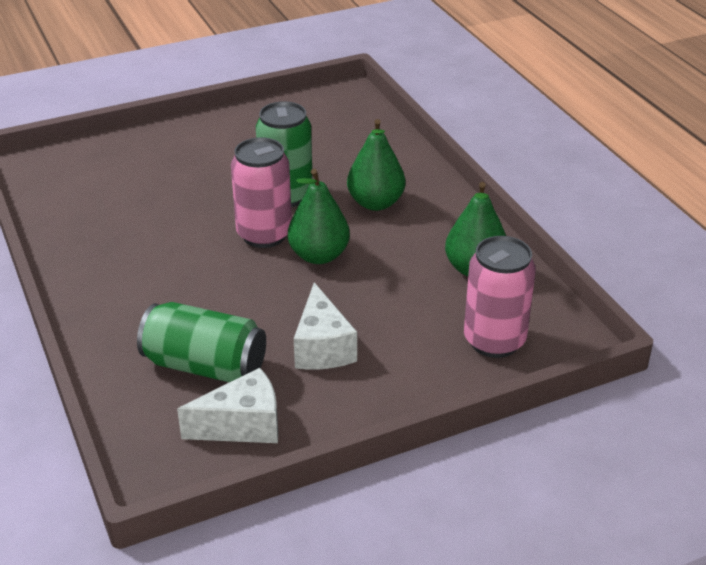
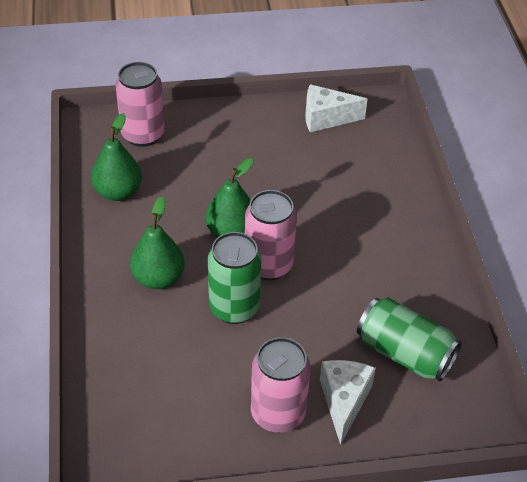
camera: 165 degrees left, 10 degrees up
green can [137,302,266,382] -> green can moved to [357,297,462,382]
white cheese [294,282,357,370] -> white cheese moved to [320,360,376,445]
none -> pink can [251,337,311,433]

